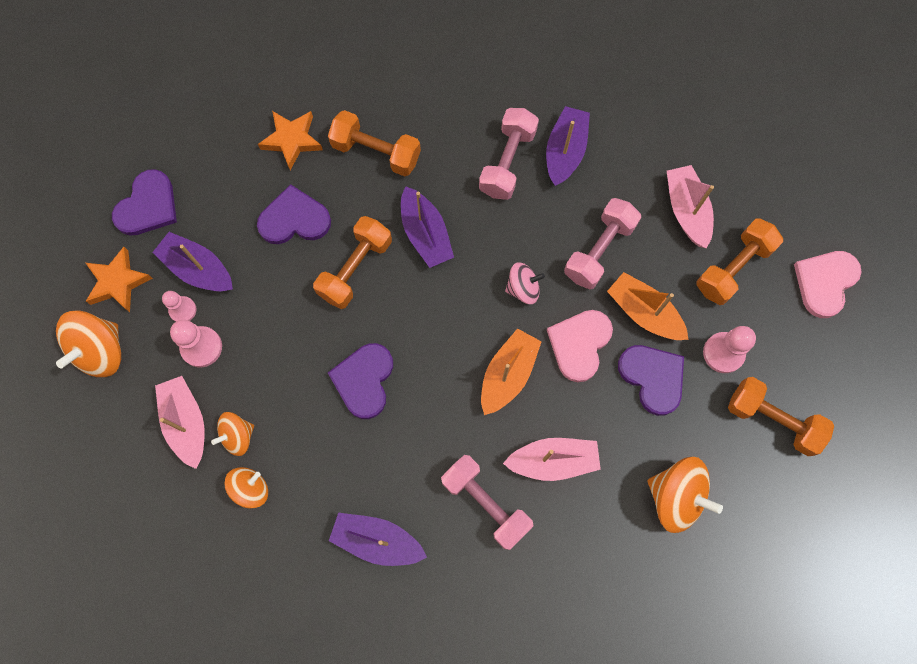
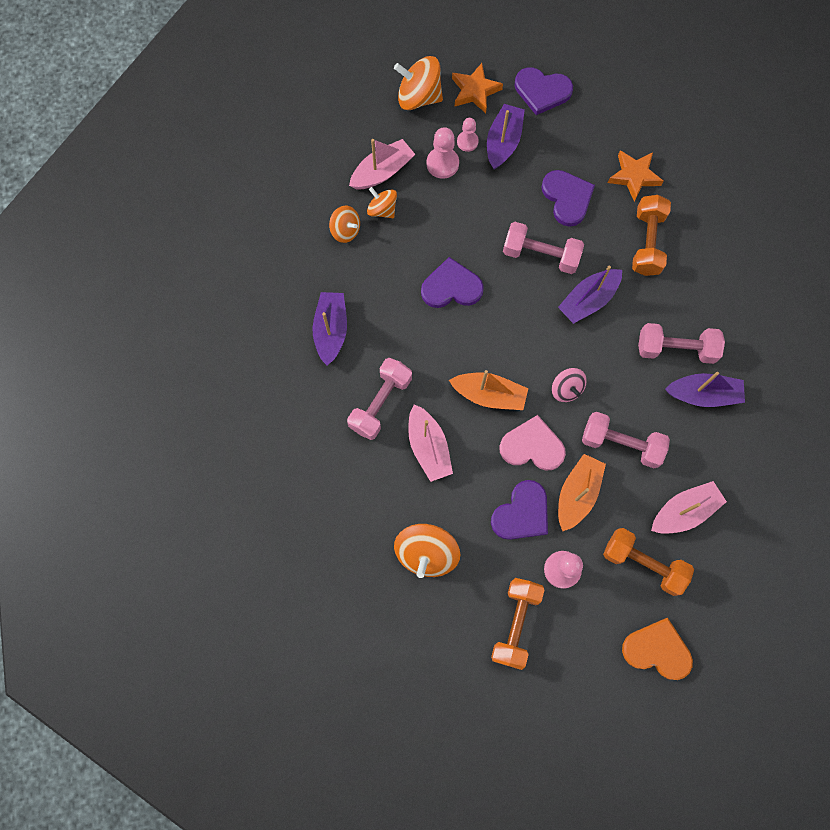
camera: 75 degrees right, 0 degrees up
orange dumbbell [313,216,392,309] -> pink dumbbell [503,222,584,274]
pink heart [794,251,862,318] -> orange heart [622,618,693,680]

